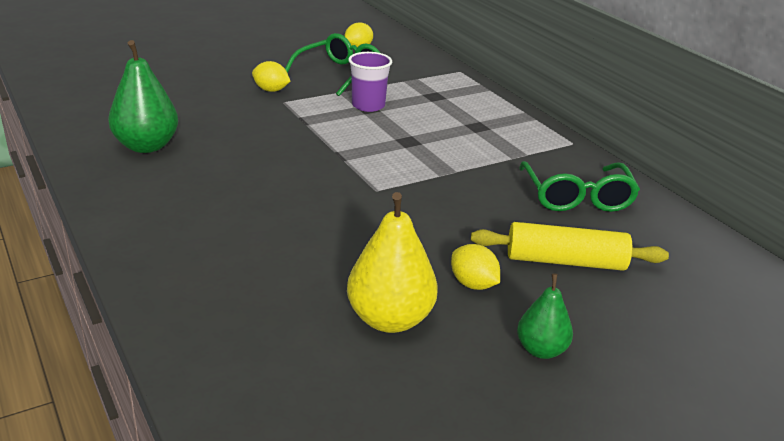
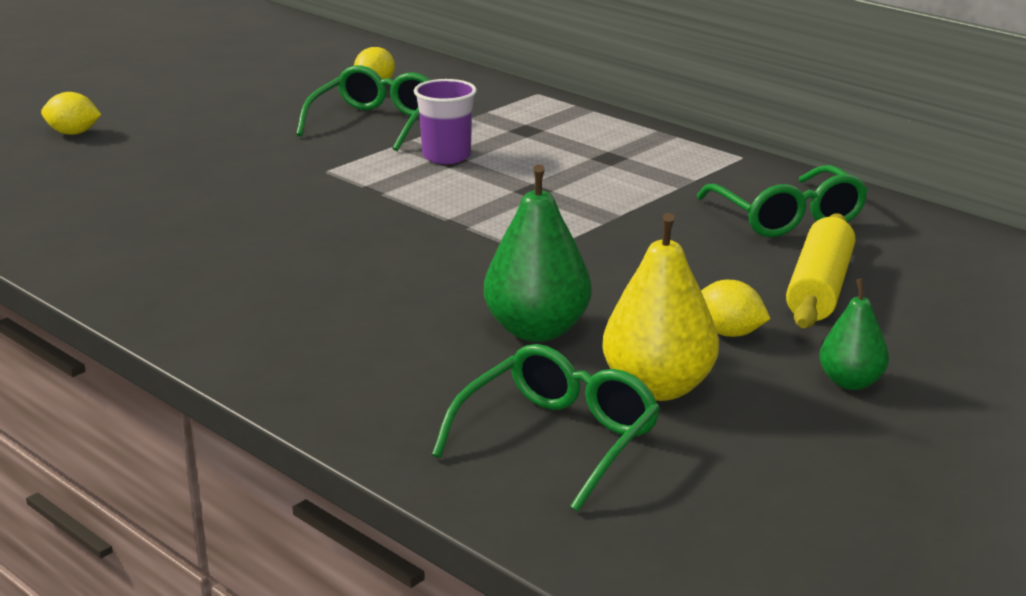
camera: 15 degrees left, 5 degrees down
green pear [108,40,178,153] -> green pear moved to [484,164,592,342]
yellow lemon [252,61,290,92] -> yellow lemon moved to [41,92,101,135]
yellow rolling pin [471,222,669,271] -> yellow rolling pin turned 60 degrees counterclockwise [786,213,855,328]
none -> green glasses [432,344,660,512]

